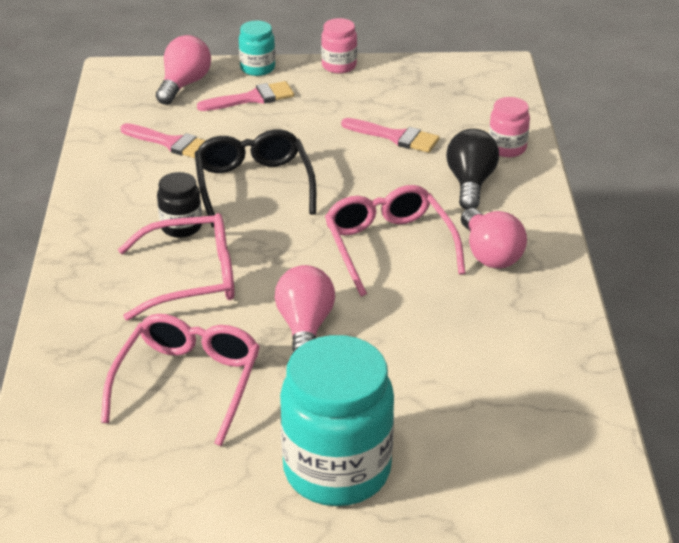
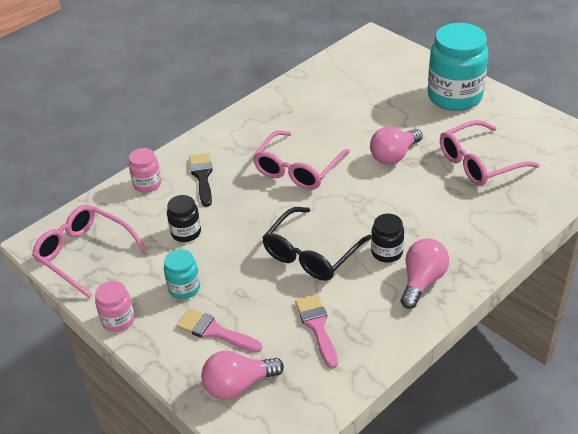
camera: 130 degrees left, 5 degrees up
pink glasses [118,213,235,321] -> pink glasses moved to [32,205,146,299]
turquoise jar [239,21,275,76] -> turquoise jar moved to [164,249,200,299]
pink brush [341,118,440,153] -> black jar [167,195,201,242]
black light bulb [446,129,499,209] -> black brush [189,153,213,207]
pink light bulb [461,208,527,269] -> pink light bulb moved to [400,239,449,309]

